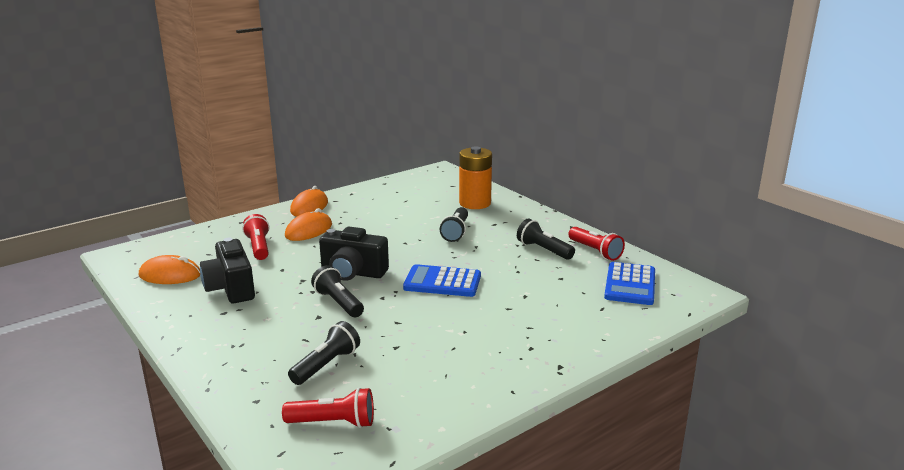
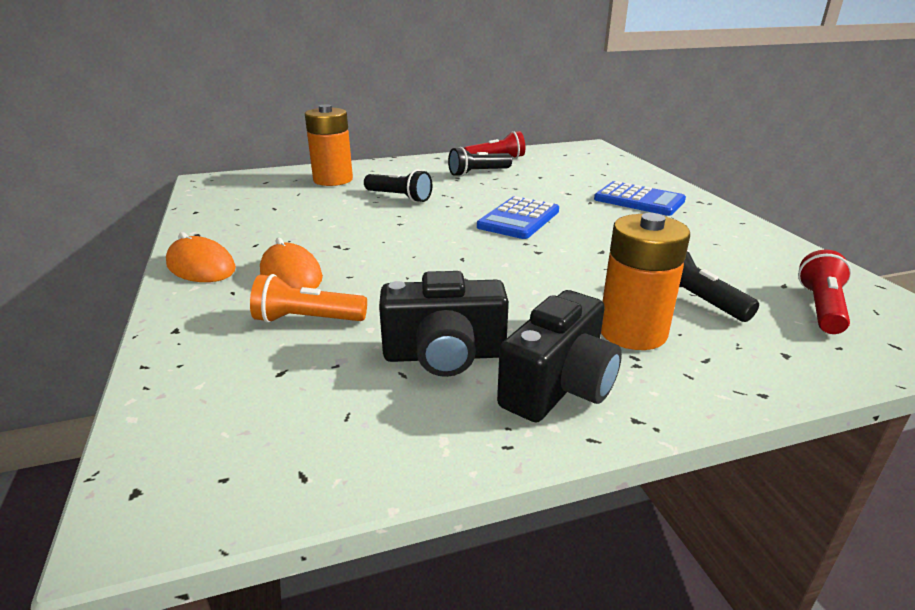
camera: 70 degrees left, 5 degrees up
orange mouse [139,255,200,284] -> none
red flashlight [242,214,269,260] -> orange flashlight [250,274,367,323]
black flashlight [311,265,364,317] -> none
black camera [319,227,389,281] -> black camera moved to [497,290,622,422]
blue calculator [604,262,655,305] -> blue calculator moved to [594,181,686,216]
none -> orange battery [601,213,690,350]

